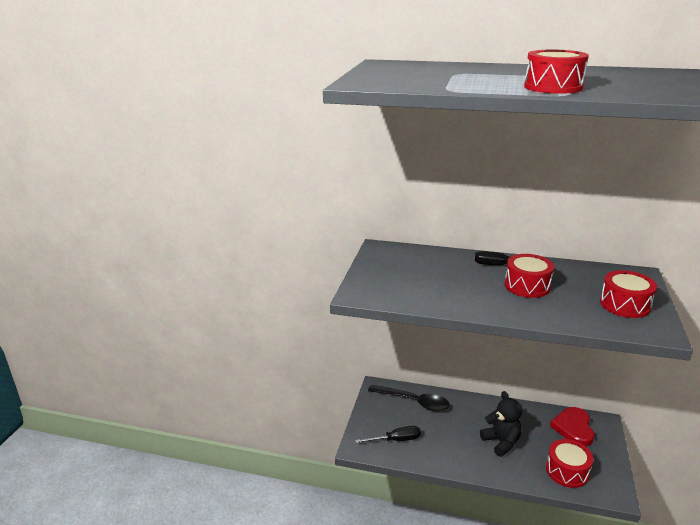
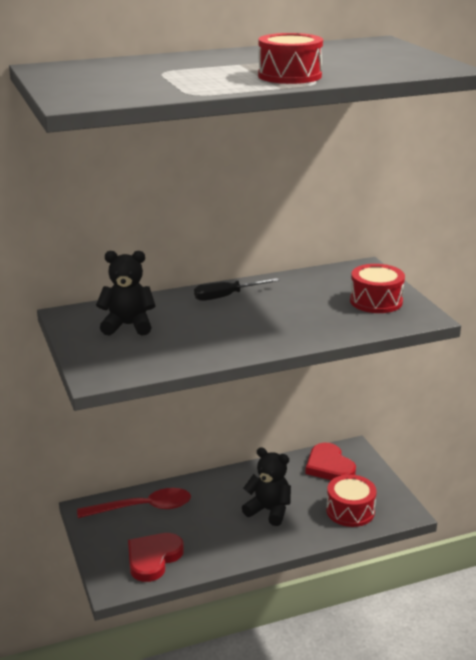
camera: 35 degrees left, 0 degrees up
black screwdriver [355,426,421,443] -> red heart [128,533,184,582]
black spoon [368,385,450,412] -> red spoon [77,488,191,518]
red drum [505,254,554,298] -> none
none -> black teddy bear [96,251,155,335]

